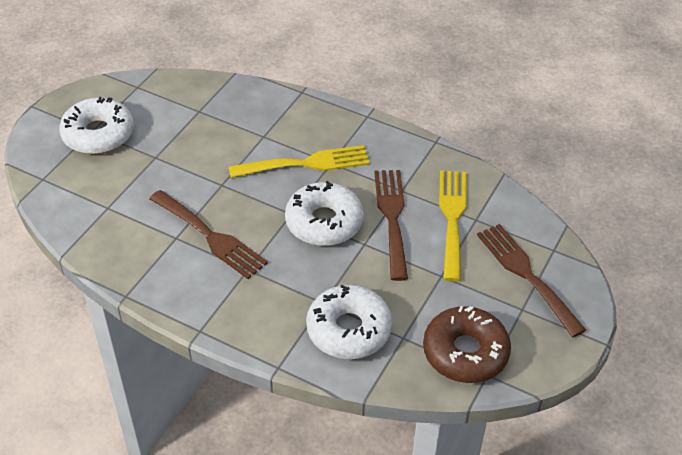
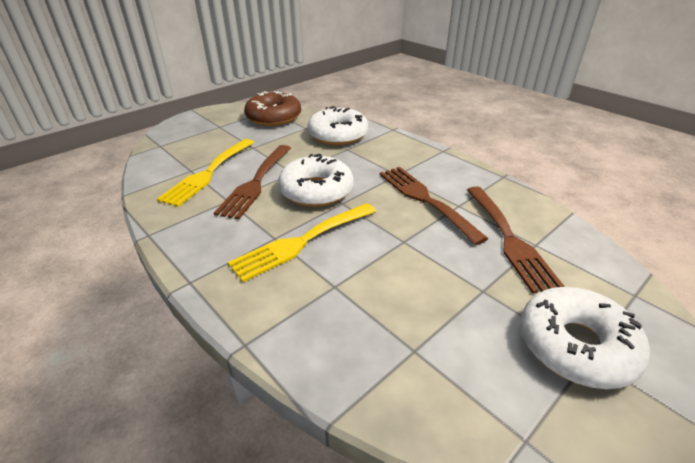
camera: 160 degrees left, 10 degrees down
yellow fork [229,145,370,178] -> yellow fork turned 45 degrees counterclockwise [228,203,376,282]
brown fork [477,224,586,337] -> brown fork moved to [467,187,565,294]

